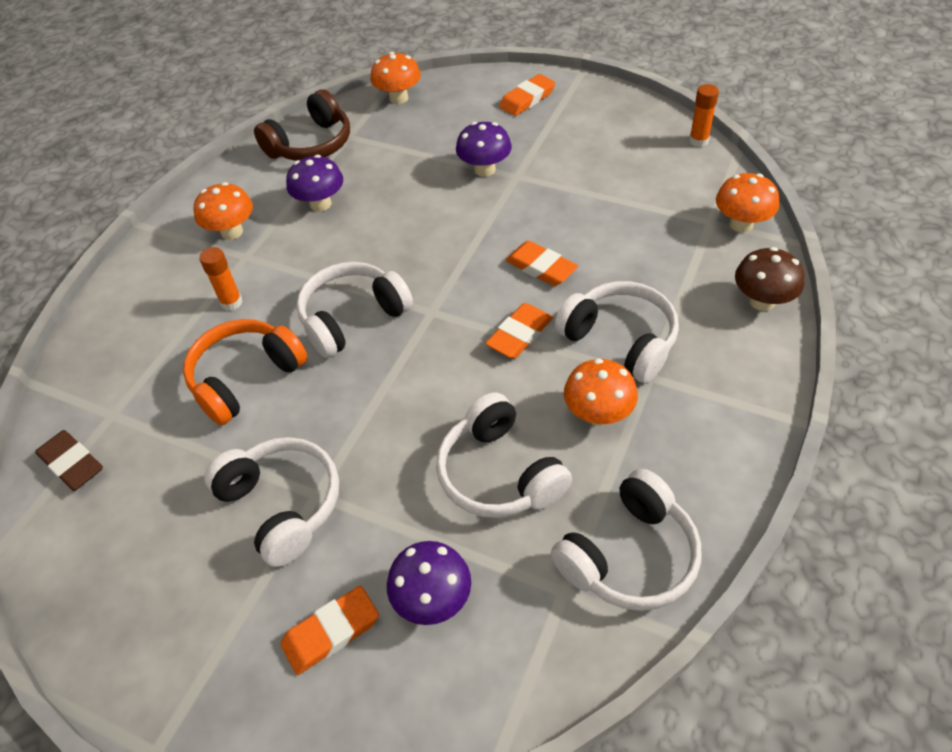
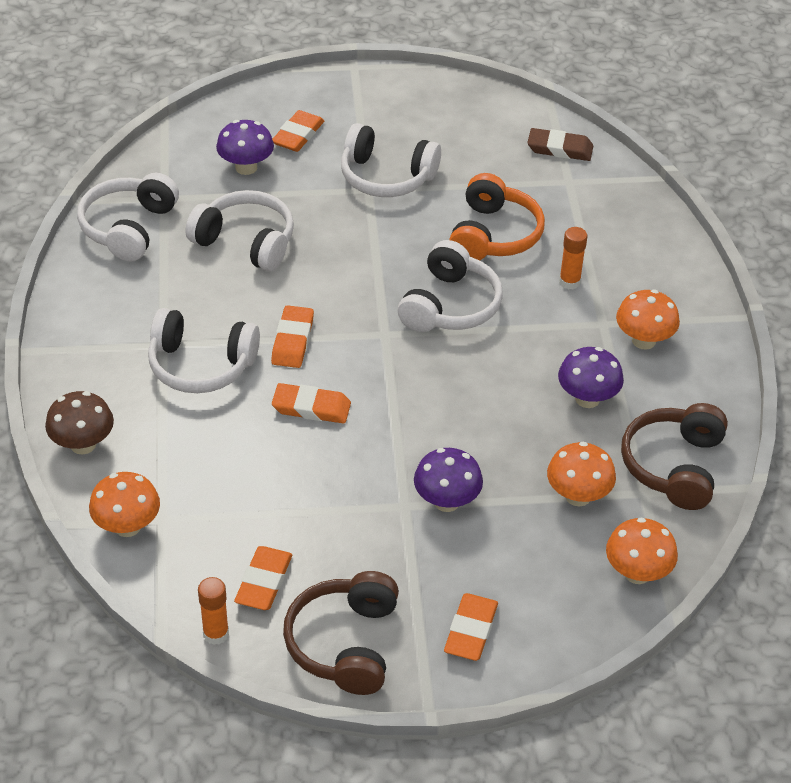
camera: 145 degrees right, 5 degrees down
orange mushroom [564,358,638,426] -> orange mushroom moved to [547,442,616,507]
none -> orange eraser [234,546,292,610]
none -> brown headphones [283,571,399,695]

